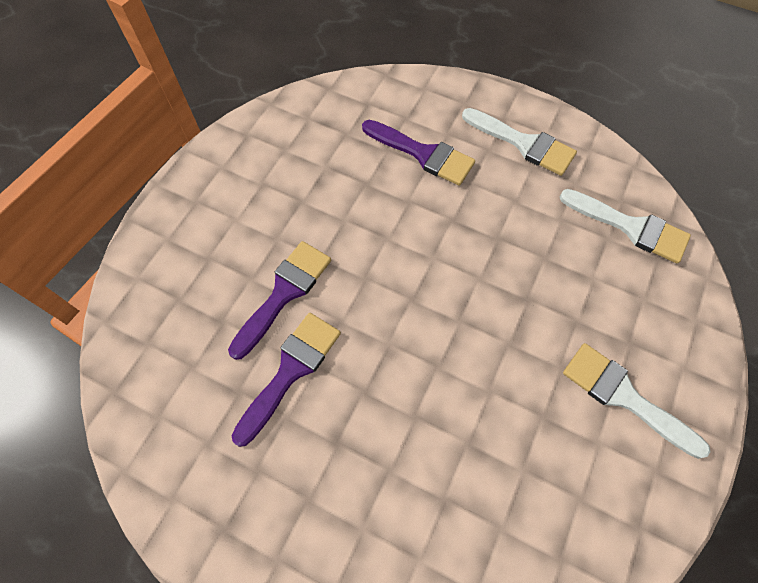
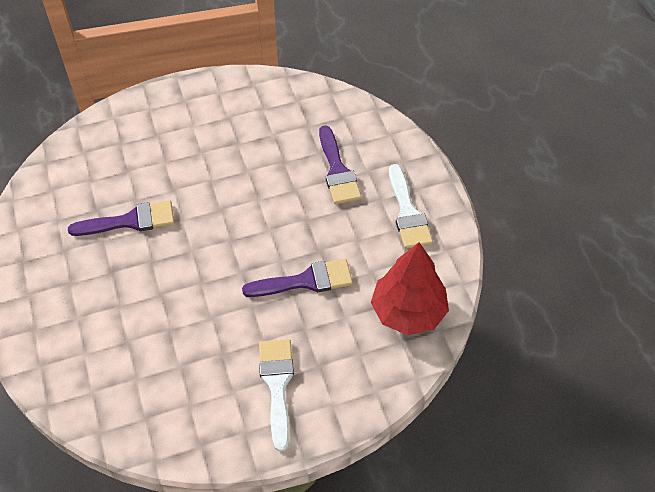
camera: 45 degrees right, 10 degrees down
purple brush [228,241,331,360] -> purple brush moved to [242,259,353,297]
white brush [560,189,691,263] -> red tree [371,242,449,335]

